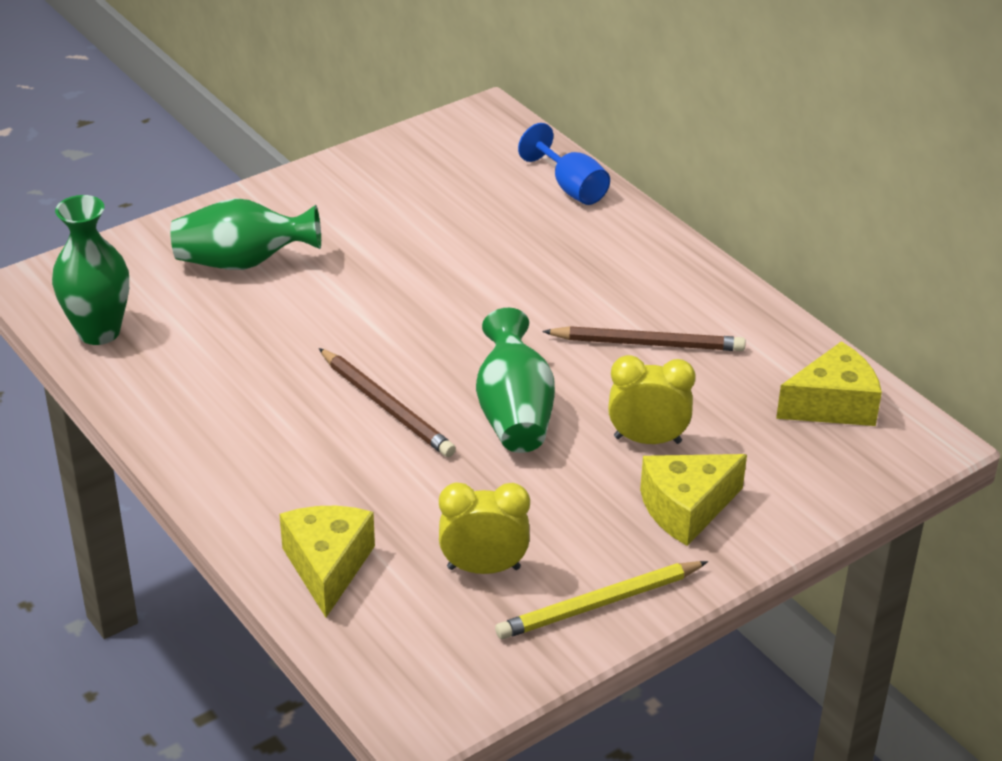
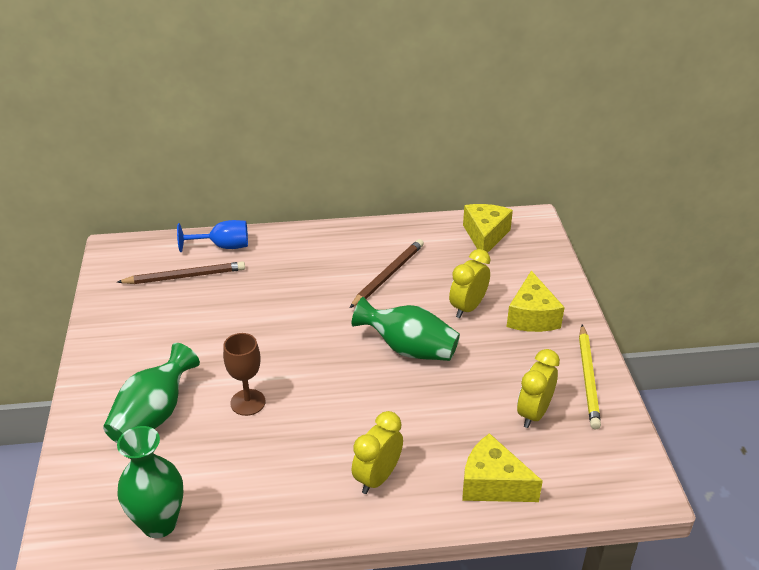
camera: 60 degrees left, 0 degrees up
brown pencil [319,348,456,457] -> brown pencil moved to [117,261,245,284]
none -> brown goblet [223,333,265,416]
none -> yellow clock [352,411,403,494]

